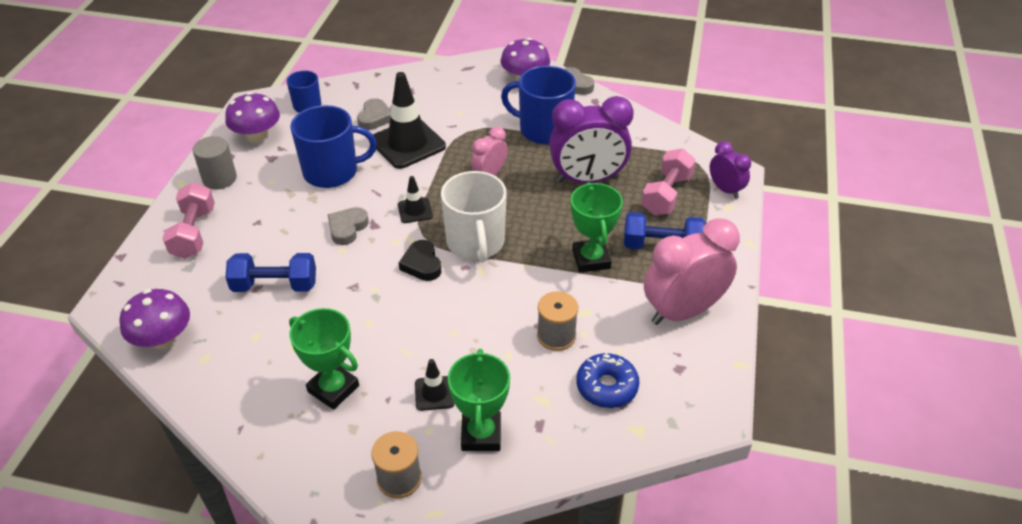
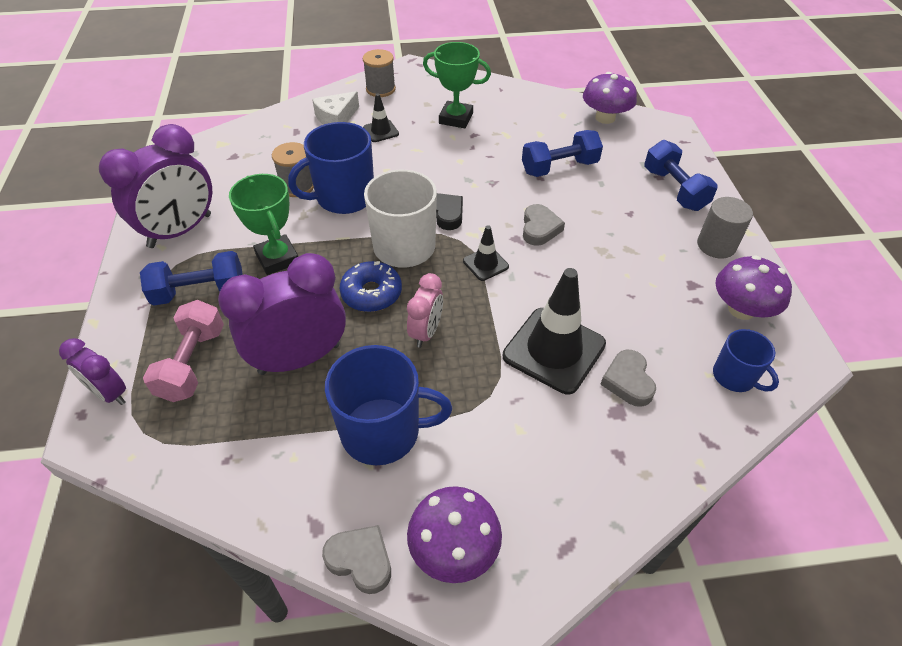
camera: 160 degrees right, 5 degrees up
pink dumbbell [163,182,215,259] -> blue dumbbell [644,140,718,211]
blue mug [290,105,377,188] -> blue mug moved to [288,122,374,214]
green trophy [448,349,510,451] -> white cheese [312,91,359,125]
blue donut [576,353,639,408] -> blue donut moved to [340,261,402,312]
pink clock [644,218,740,325] -> purple clock [99,124,212,248]

